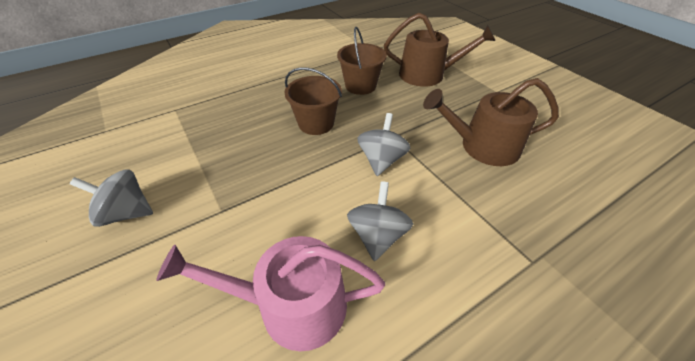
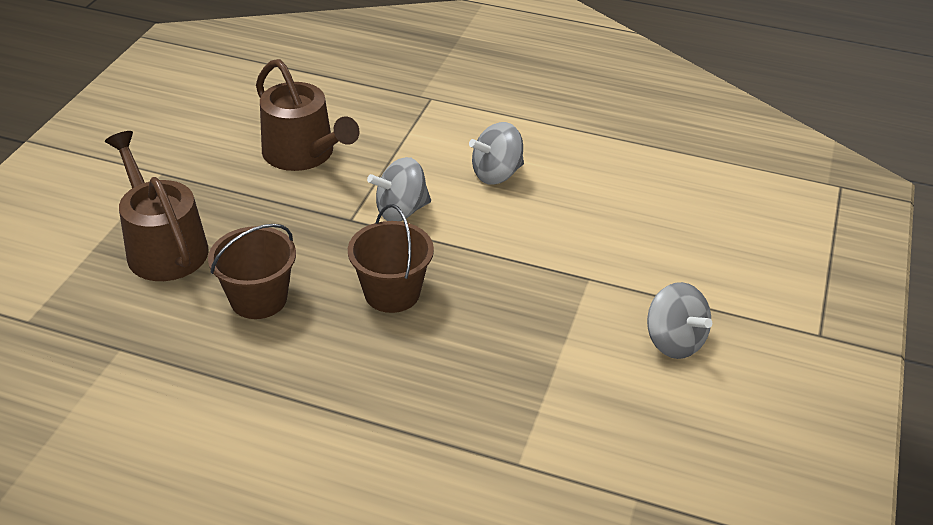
camera: 130 degrees left, 5 degrees down
pink watering can [156,236,385,351] -> none

